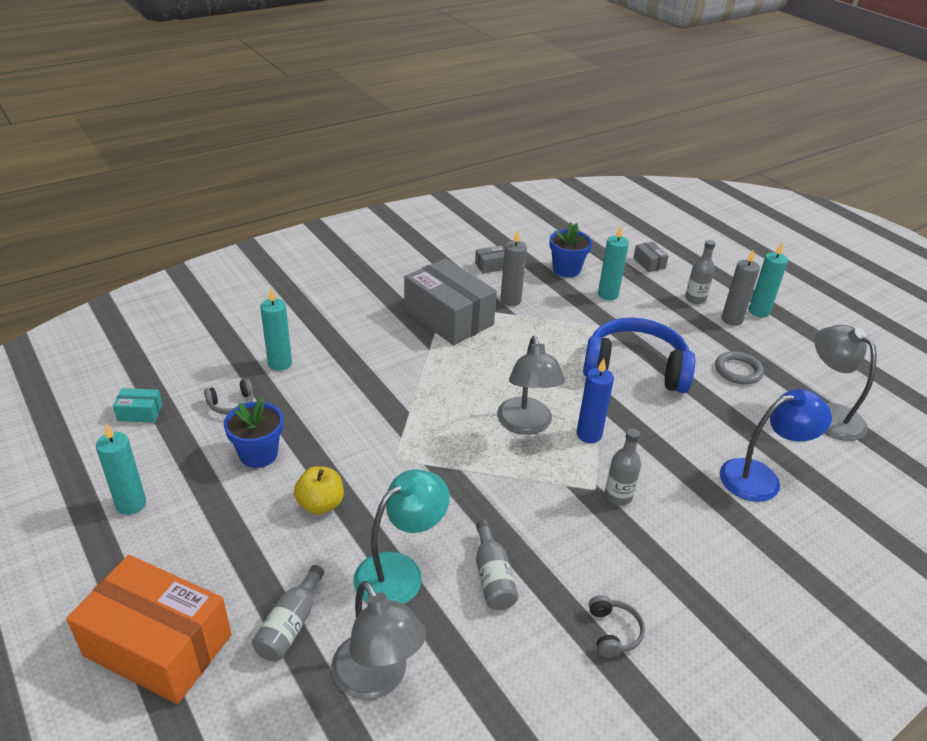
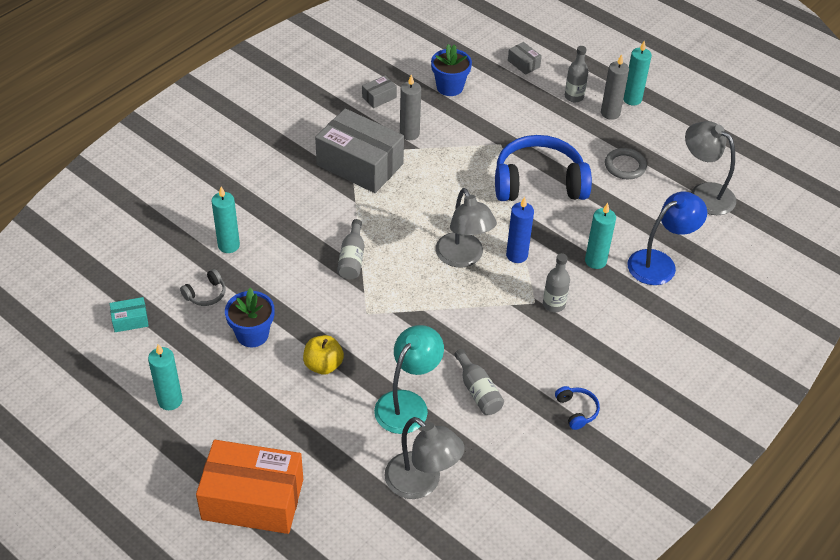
camera: 15 degrees left, 10 degrees up
grey bottle [252,565,324,661] -> grey bottle moved to [337,219,364,279]
grey headphones [589,595,645,658] -> blue headphones [555,386,600,430]
turquoise candle [598,226,629,300] -> turquoise candle moved to [585,203,616,269]

